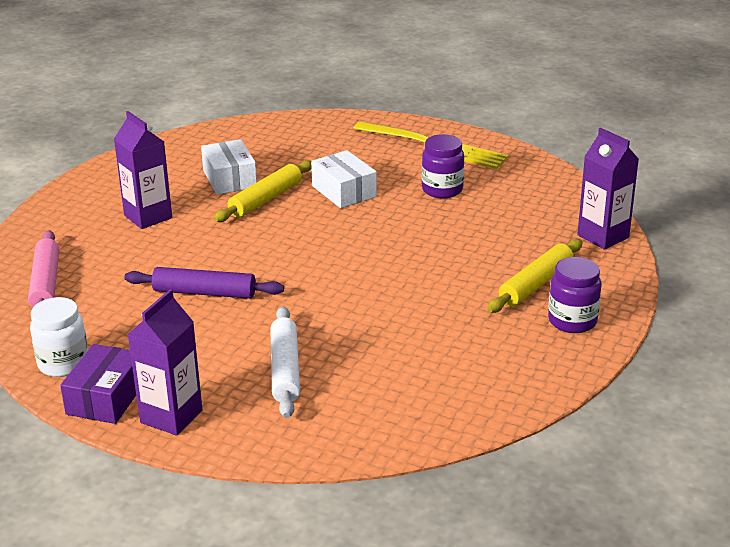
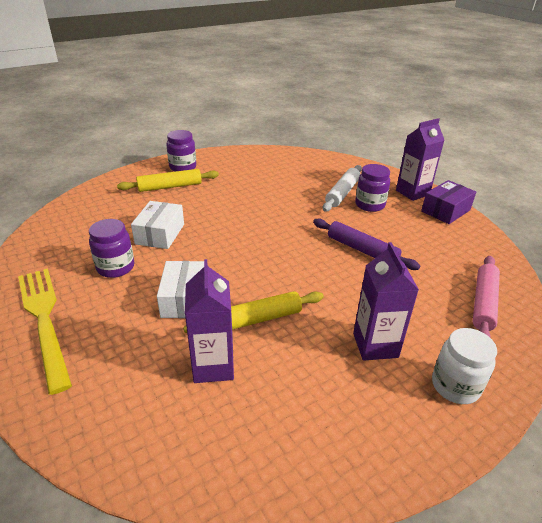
camera: 150 degrees left, 5 degrees up
white jar [30,297,88,377] -> white jar moved to [432,328,497,404]
white box [201,139,257,195] -> white box moved to [131,201,184,249]
purple carton [577,128,639,250] -> purple carton moved to [185,259,234,383]
none -> purple jar [355,164,390,212]

